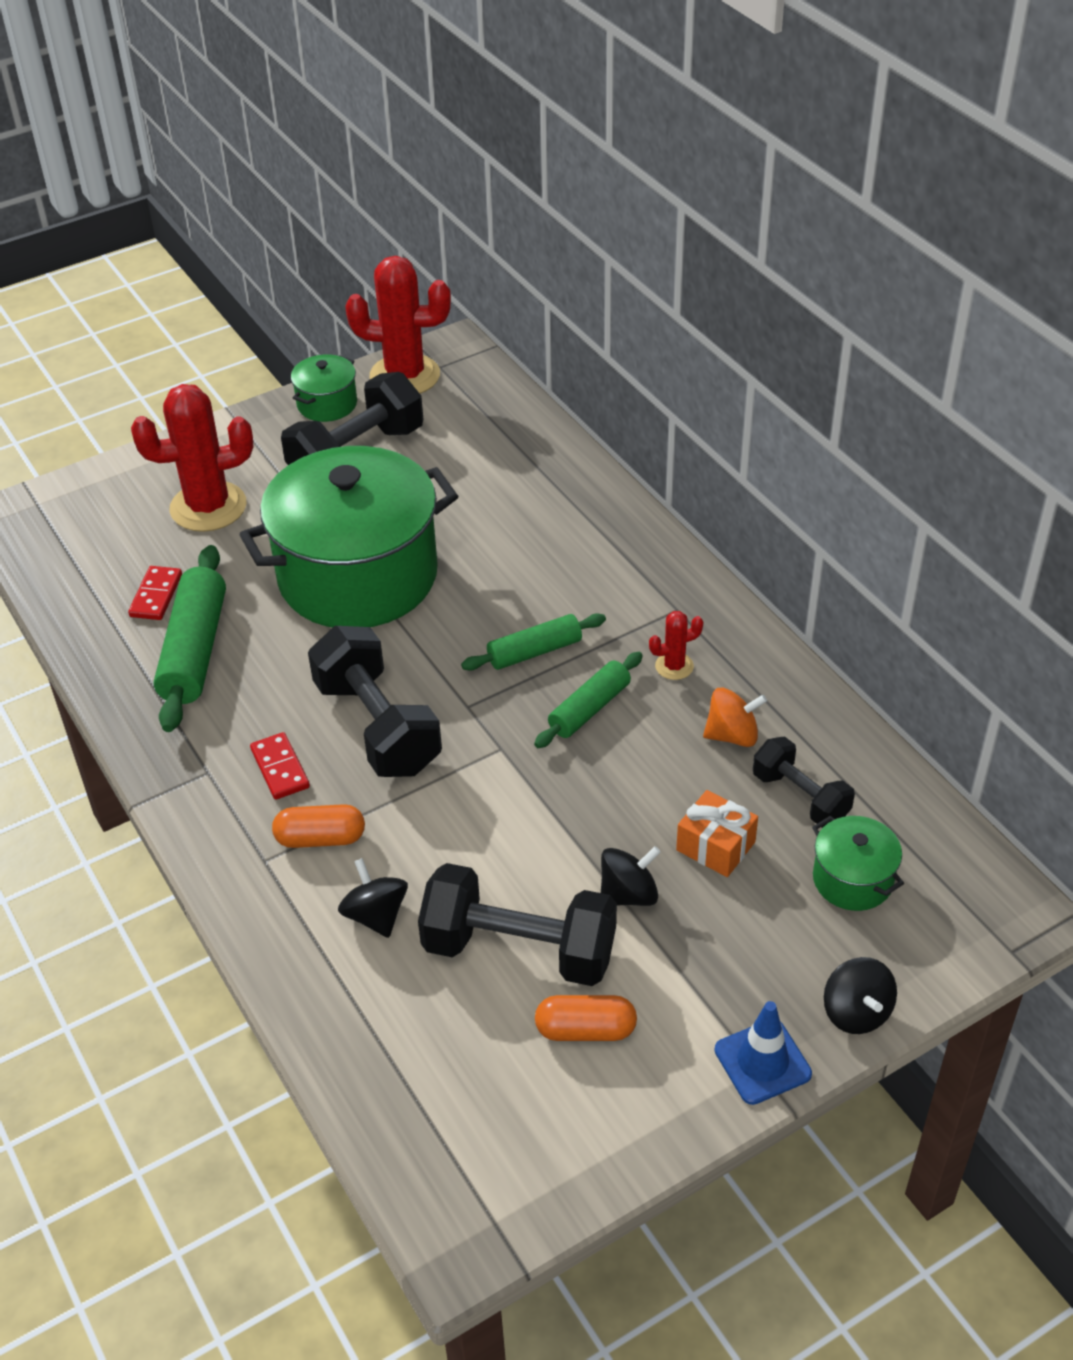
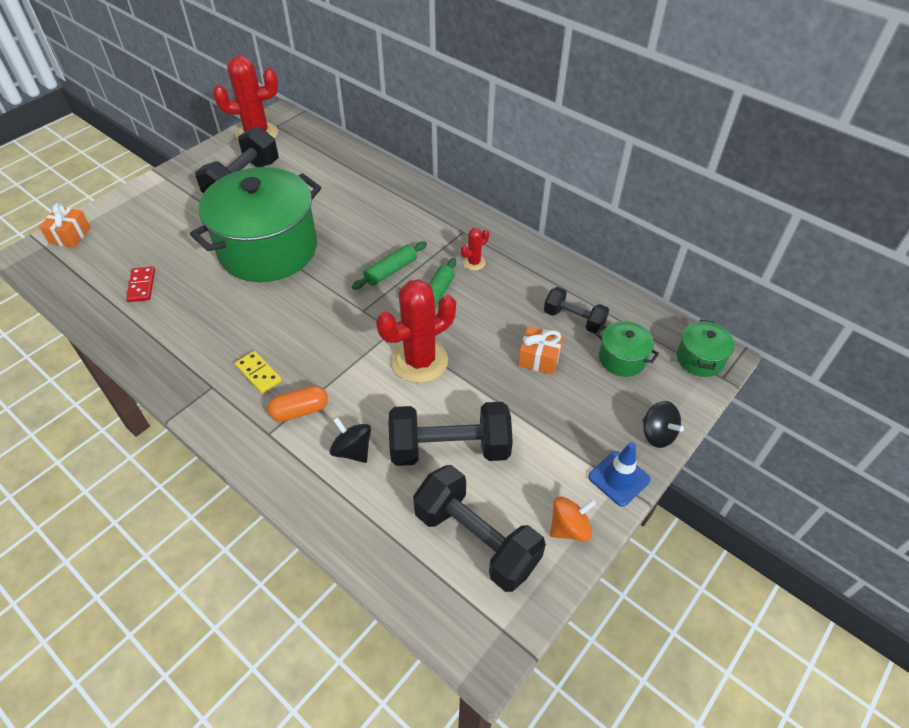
camera: 20 degrees left, 5 degrees up
red cactus [131,384,253,532] -> red cactus moved to [376,279,456,383]
green rolling pin [154,545,226,732] -> none
red domino [250,732,310,800] -> yellow domino [235,351,282,394]
green pot [291,354,357,422] -> green pot moved to [677,319,735,377]
black dumbbell [308,626,442,777] -> black dumbbell moved to [413,465,546,592]
orange capsule [535,995,637,1041] -> none
black spinning top [601,846,661,906] -> none
orange spinning top [703,688,767,747] -> orange spinning top moved to [550,496,596,542]
none -> orange gift [39,203,91,248]

